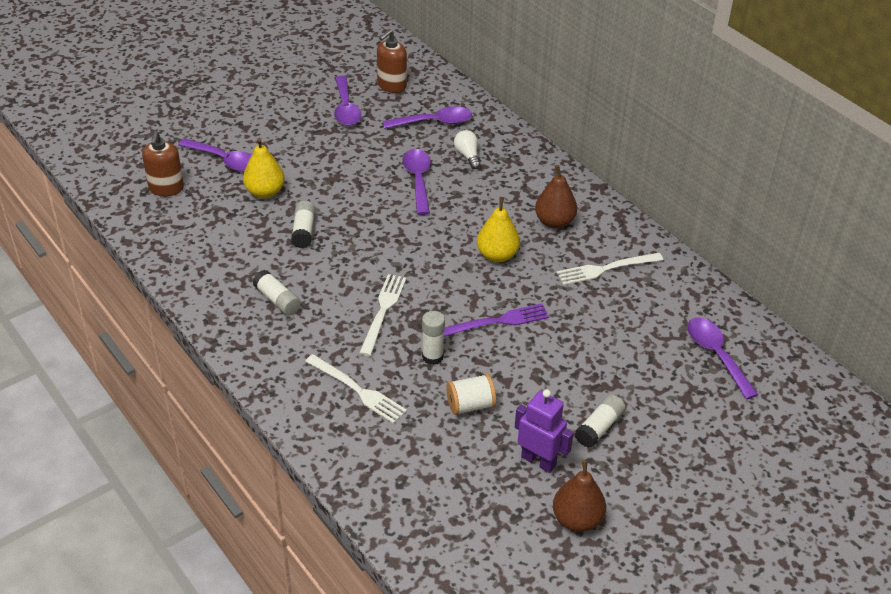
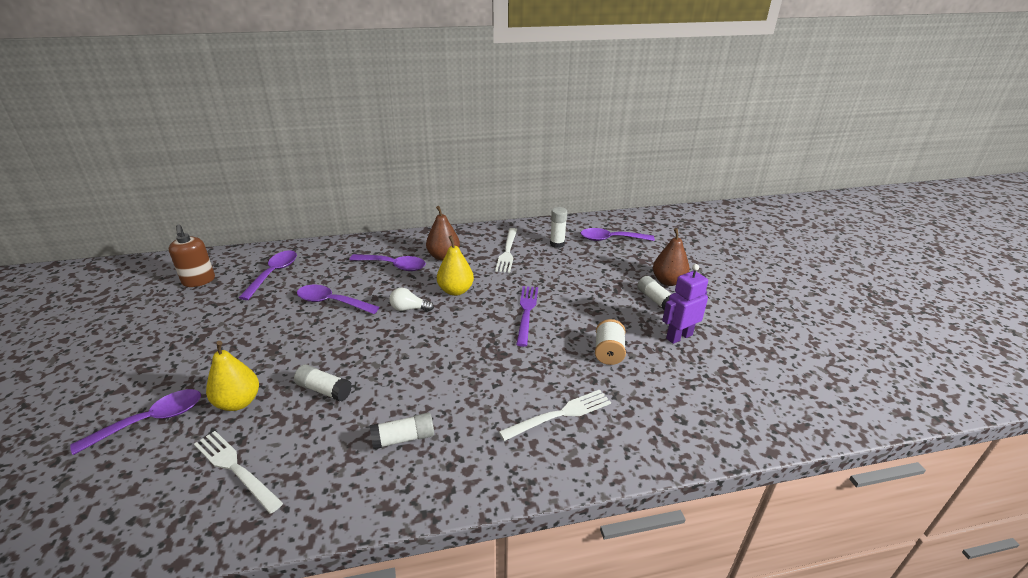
camera: 65 degrees left, 10 degrees down
brown soap dispenser [142,131,184,196] -> none
purple spoon [334,76,361,126] -> purple spoon moved to [349,254,426,271]
white fork [359,274,406,356] -> white fork moved to [194,431,283,514]
white glue stick [422,311,445,365] -> white glue stick moved to [550,207,567,248]
white light bulb [454,130,480,169] -> white light bulb moved to [389,288,434,311]
brown pear [553,460,606,532] -> brown pear moved to [653,228,690,286]

